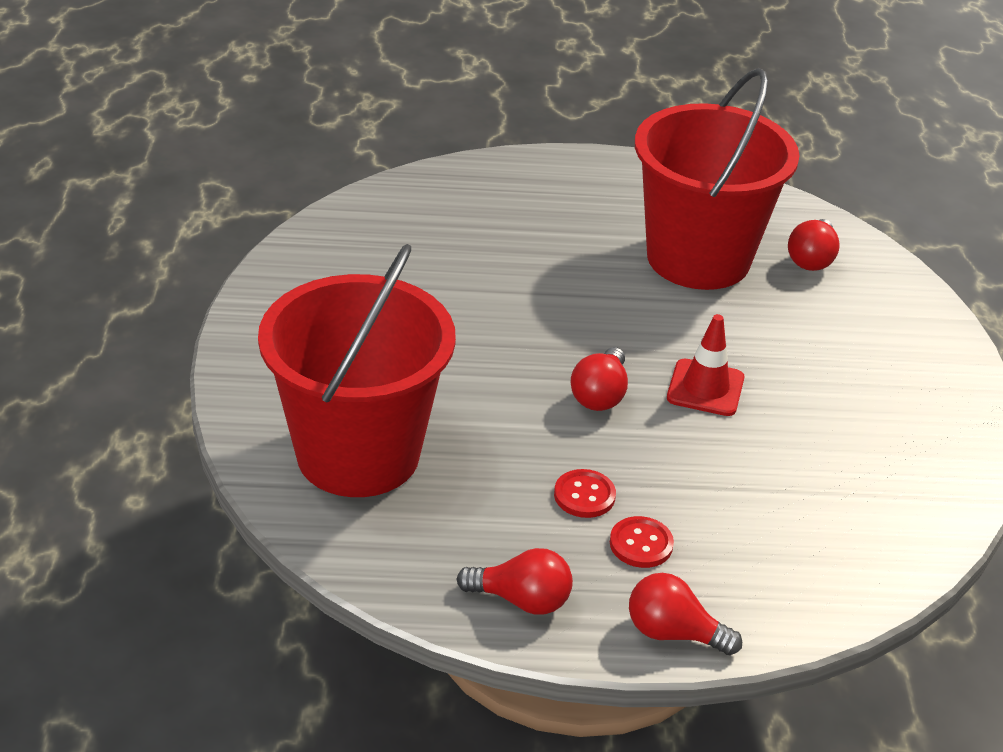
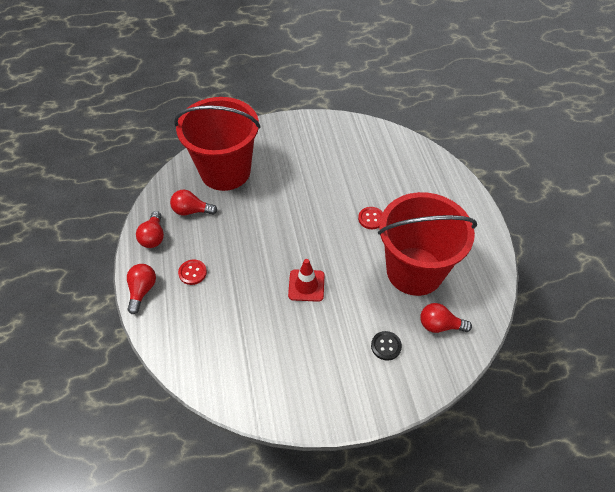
camera: 80 degrees right, 15 degrees up
red button [554,469,616,518] -> red button moved to [358,207,383,229]
red light bulb [571,347,628,411] -> red light bulb moved to [170,190,217,216]
none -> black button [371,331,402,361]

